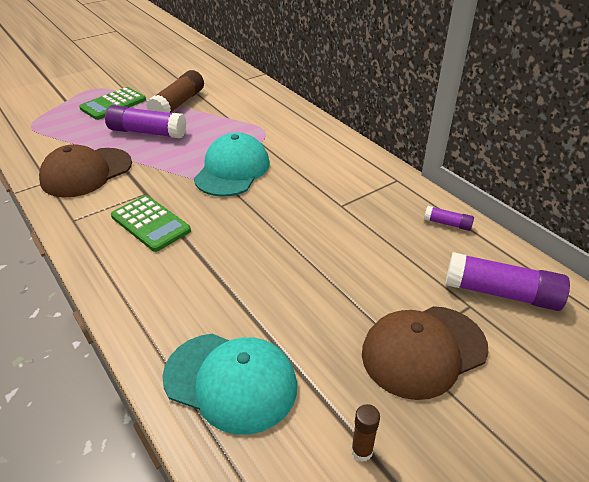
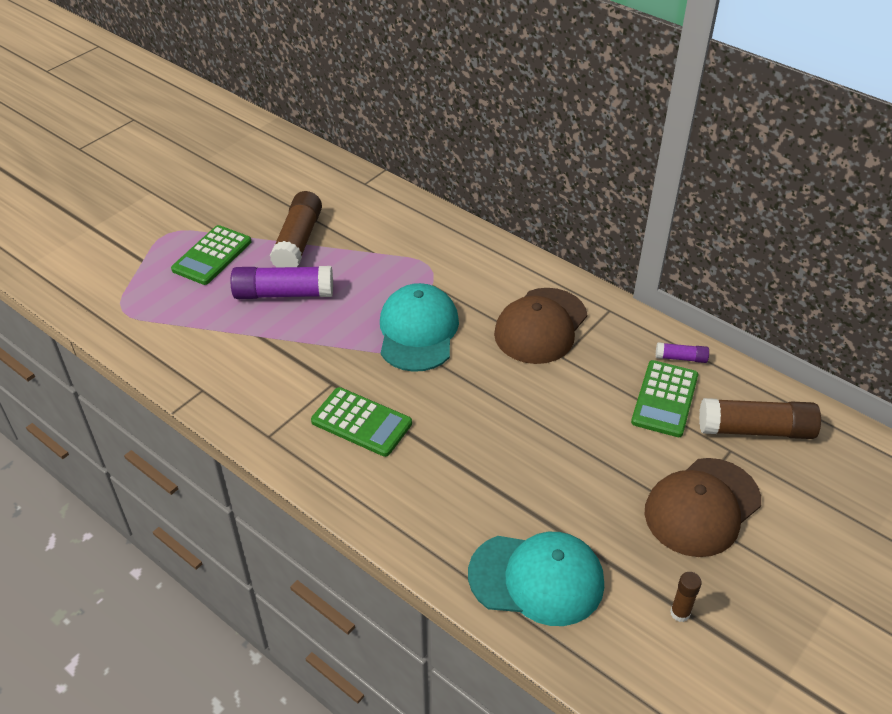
camera: 15 degrees left, 5 degrees up
brown cap [39,144,132,197] -> brown cap moved to [494,288,587,364]
purple glue stick [445,252,570,311] -> brown glue stick [699,398,821,439]
none -> green calculator [631,360,698,437]

